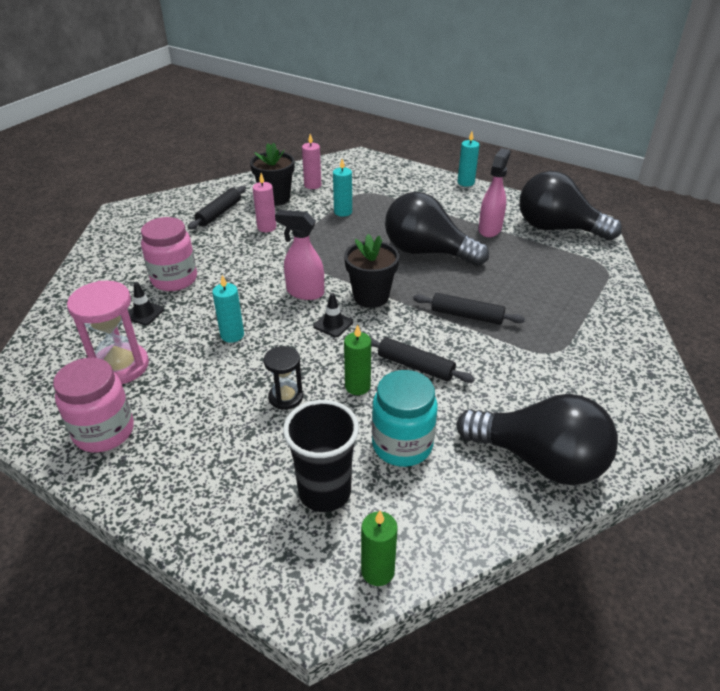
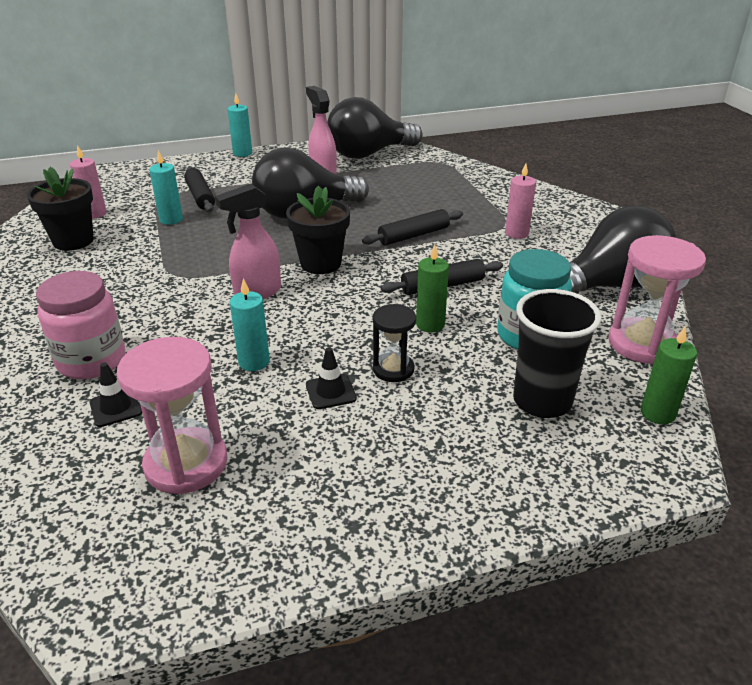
camera: 50 degrees left, 5 degrees down
pink jar [53,358,134,453] -> none
black rolling pin [188,186,246,230] -> black rolling pin moved to [184,167,215,212]
pink candle [253,173,276,232] -> pink candle moved to [505,163,536,239]
black traffic cone [313,293,353,337] -> black traffic cone moved to [306,347,357,409]
none -> pink hourglass [608,235,706,364]

